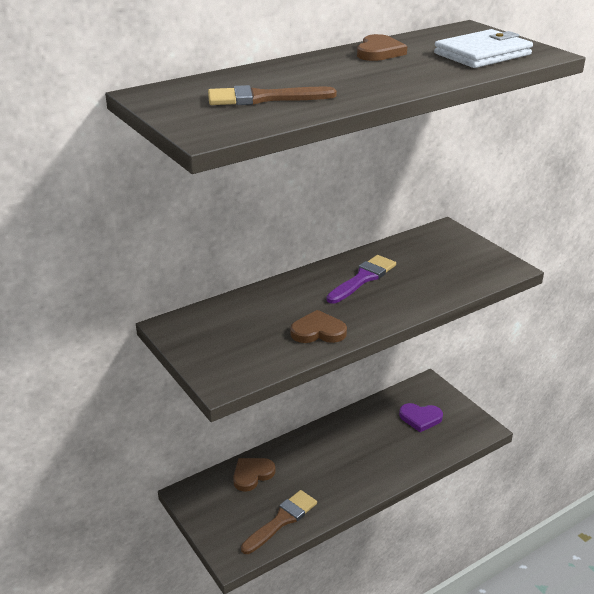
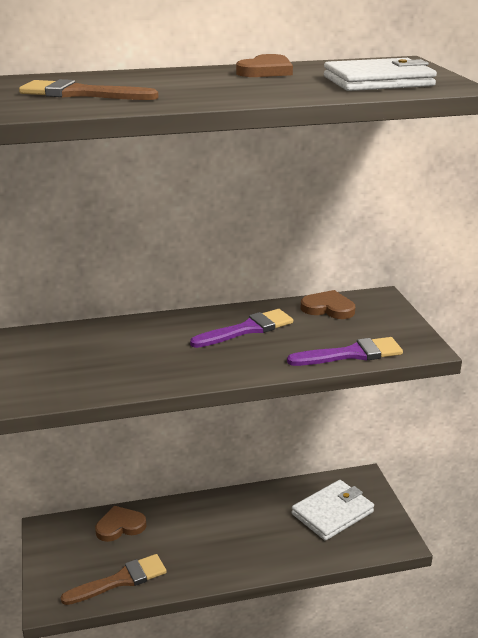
camera: 20 degrees right, 5 degrees down
brown heart [290,310,347,343] -> brown heart moved to [300,290,355,319]
purple heart [399,403,443,432] -> white wallet [292,480,374,541]
none -> purple brush [287,337,403,366]

